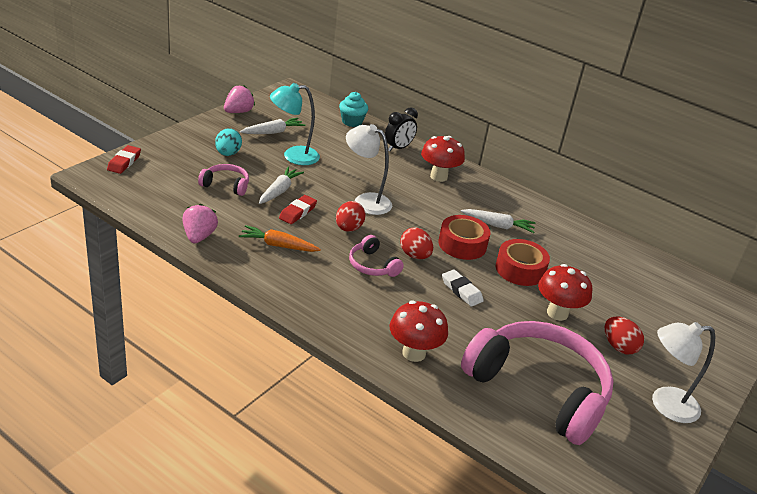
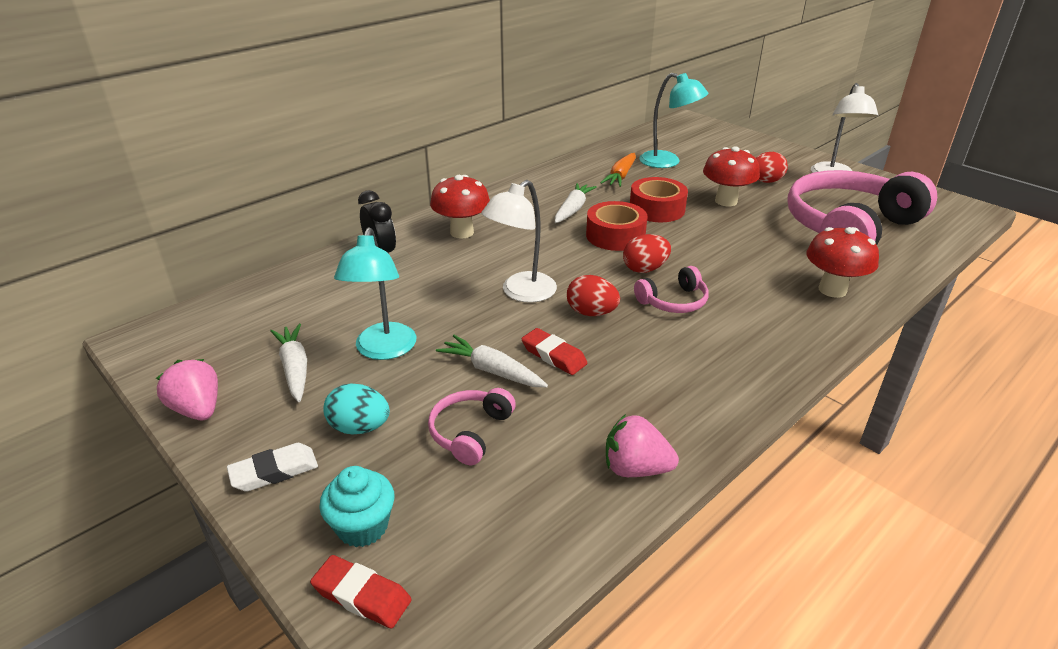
camera: 75 degrees left, 0 degrees up
orange carrot [239,225,321,252] -> orange carrot moved to [600,153,636,187]
turquoise cupcake [339,92,368,127] -> turquoise cupcake moved to [319,466,394,547]
white eraser [442,269,484,307] -> white eraser moved to [227,443,318,492]
none -> turquoise lamp [639,73,708,168]

